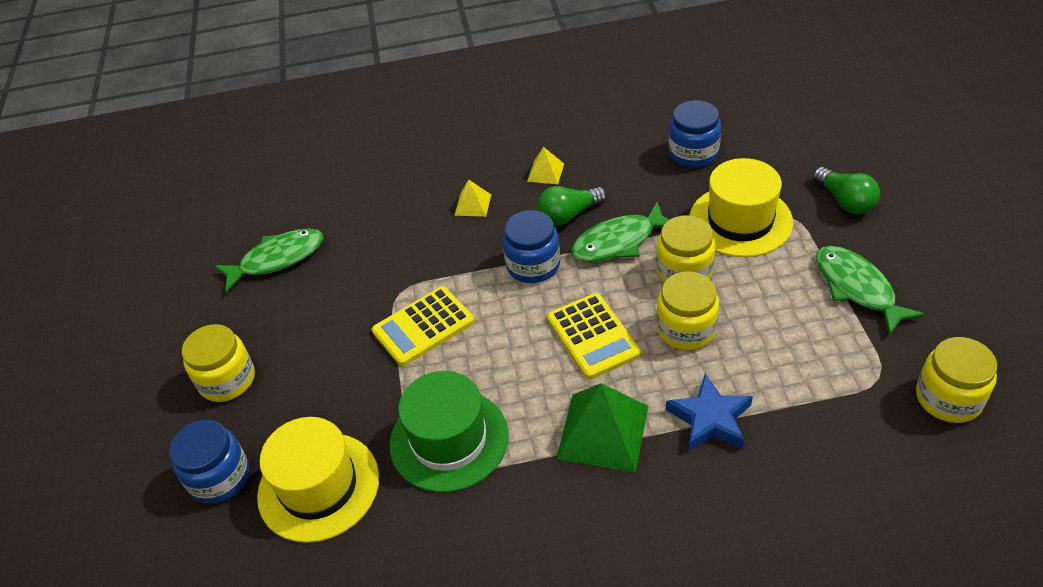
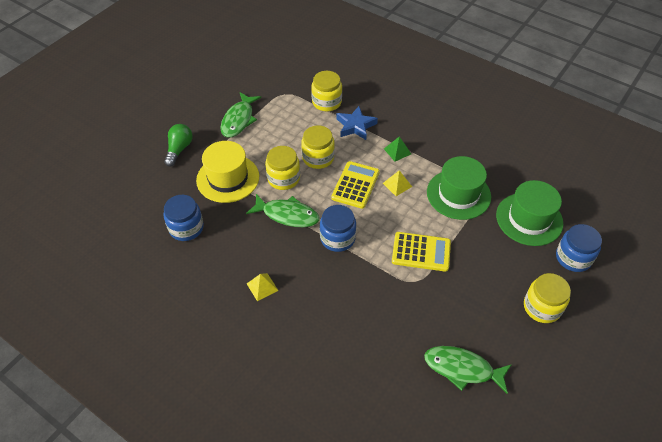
camera: 140 degrees left, 5 degrees up
yellow hat [257,417,379,543] -> green hat [496,180,564,246]
yellow pyramid [454,179,491,217] -> yellow pyramid moved to [383,170,412,196]
green light bulb [537,186,607,226] -> none
green pyramid [556,383,648,473] -> green pyramid [384,136,411,161], size x0.51
yellow jar [916,337,997,423] -> yellow jar moved to [311,71,342,111]

